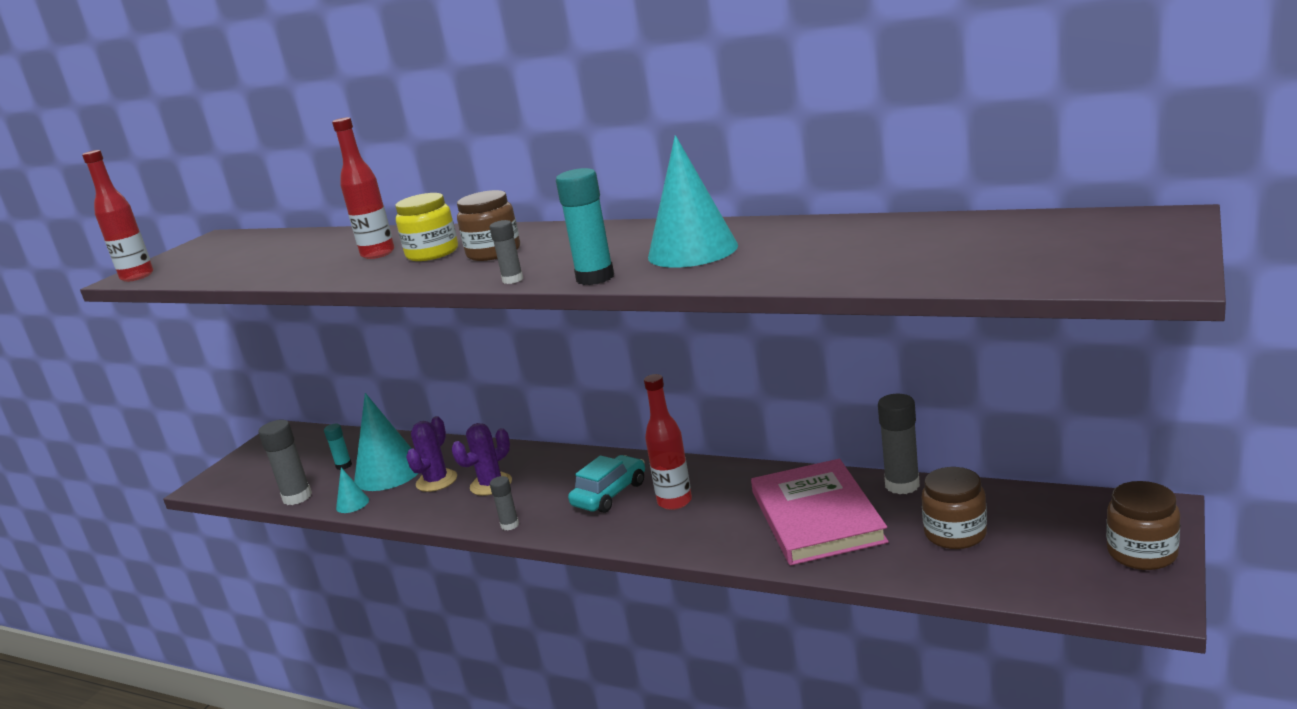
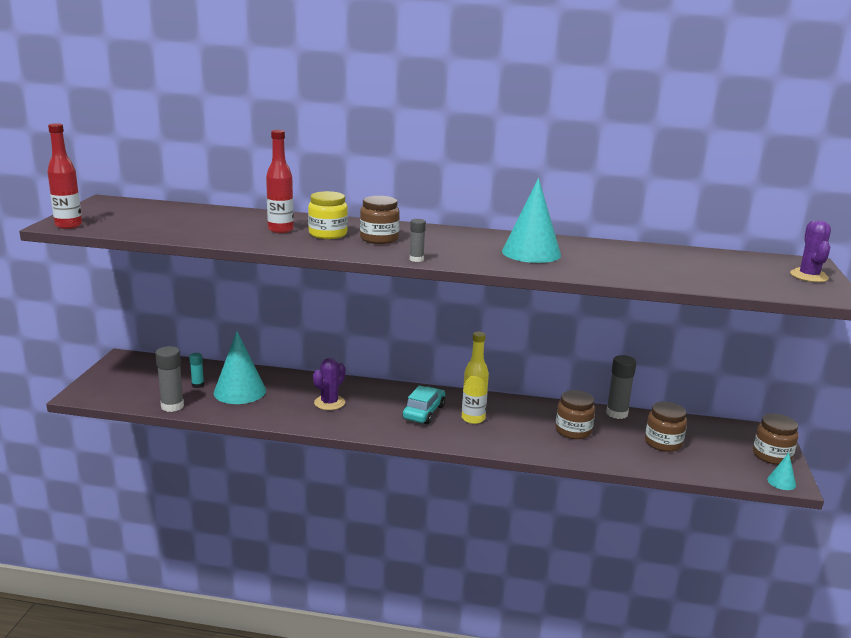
camera: 20 degrees left, 0 degrees up
turquoise cone [336,467,369,513] -> turquoise cone moved to [767,453,796,490]
purple cactus [406,416,457,492] -> purple cactus moved to [790,221,831,282]
grey glue stick [490,476,519,531] -> none
turquoise glue stick [556,168,614,285] -> none
red bottle [644,374,692,510] -> yellow bottle [462,332,489,424]
pink book [751,459,889,566] -> brown jar [555,390,595,439]

